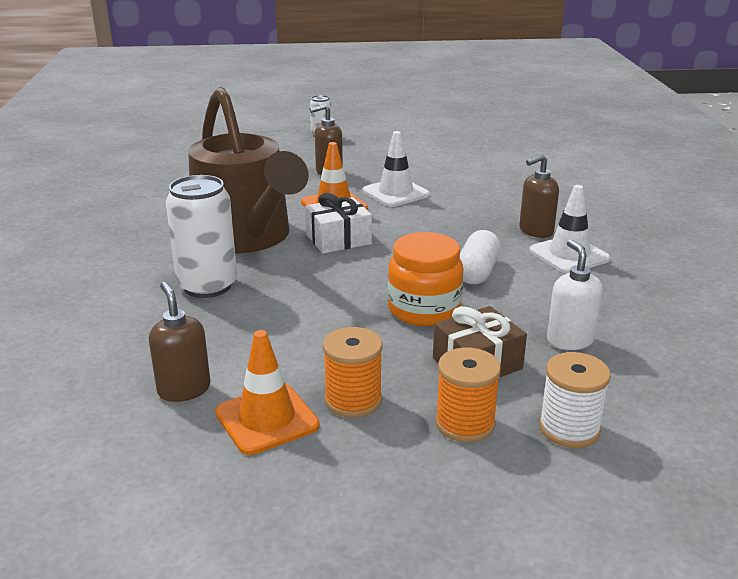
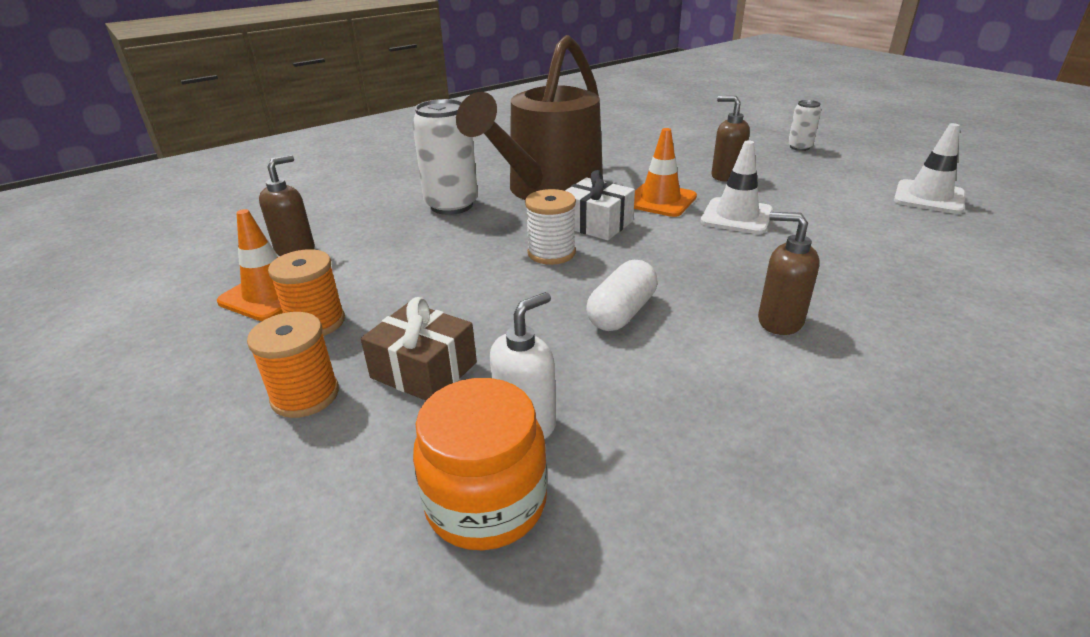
camera: 60 degrees right, 5 degrees up
orange jar [387,232,464,326] -> orange jar moved to [413,378,547,550]
white capsule [460,230,501,284] -> white capsule turned 45 degrees counterclockwise [586,260,658,331]
white traffic cone [529,185,610,274] -> white traffic cone moved to [894,123,965,214]
white spool [539,352,611,448] -> white spool moved to [525,189,576,265]

